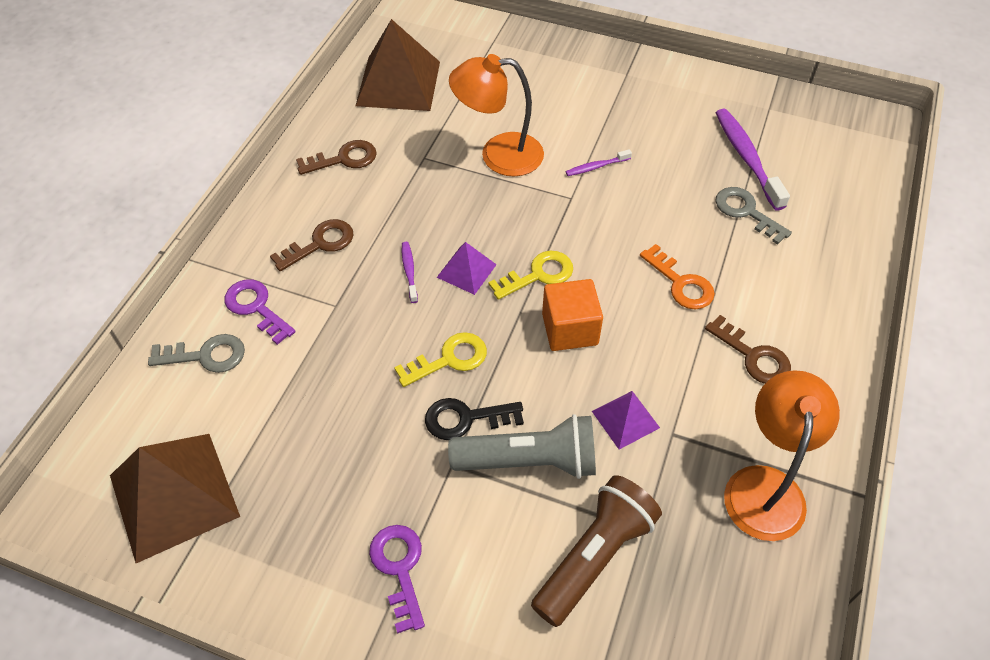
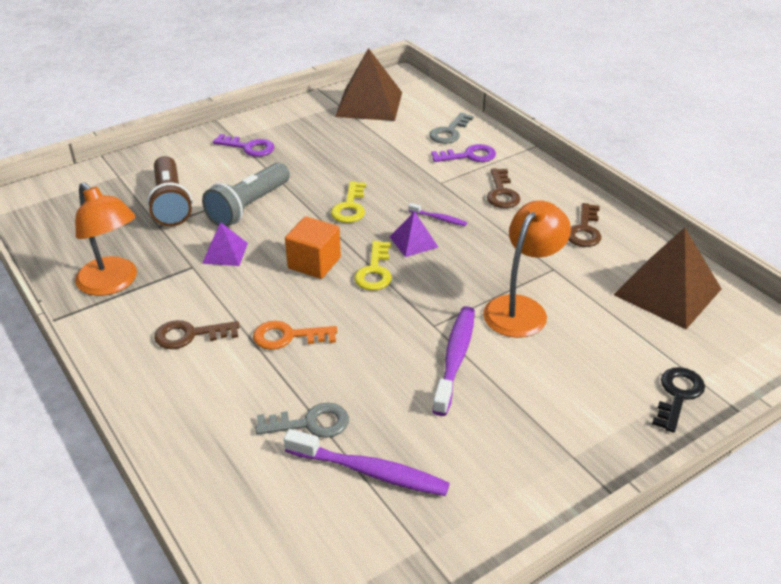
camera: 125 degrees right, 15 degrees down
black key [425,398,524,440] -> black key moved to [652,367,705,433]
purple toothbrush [566,149,632,176] -> purple toothbrush [432,306,475,416], size x2.02

